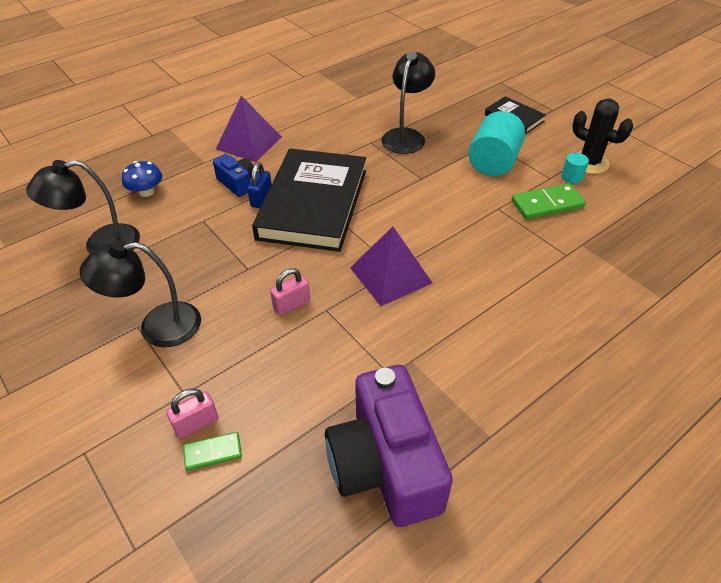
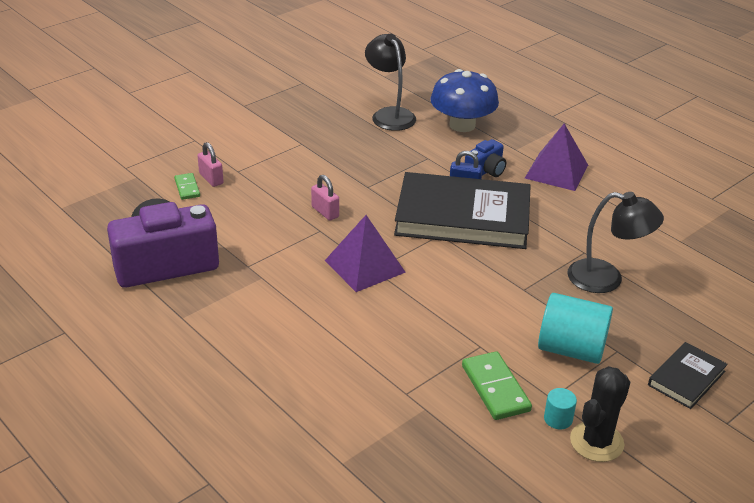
camera: 85 degrees right, 10 degrees down
black lamp [80,240,201,347] -> none
blue mushroom [122,161,162,197] -> blue mushroom [430,69,499,132], size x1.88

